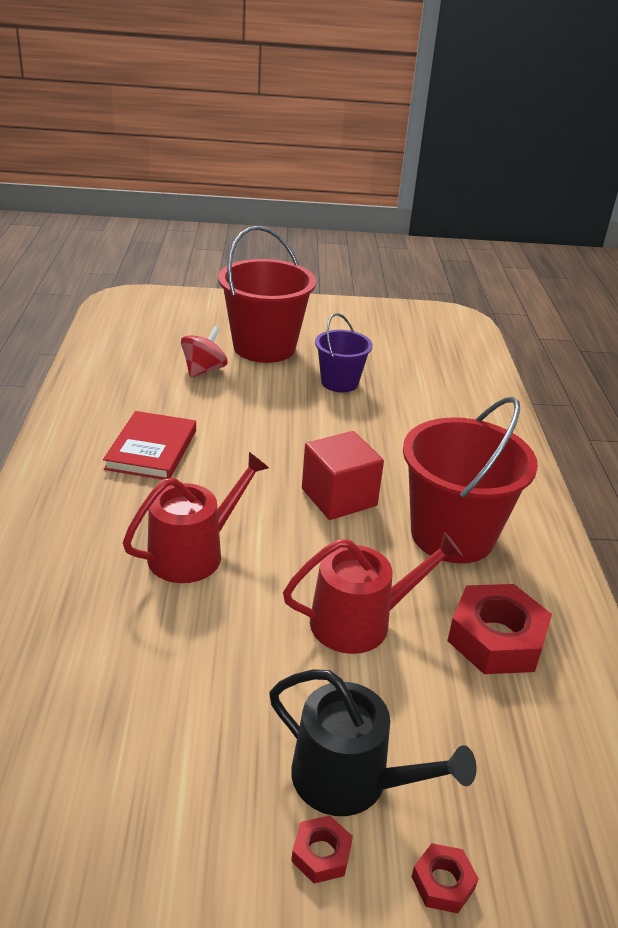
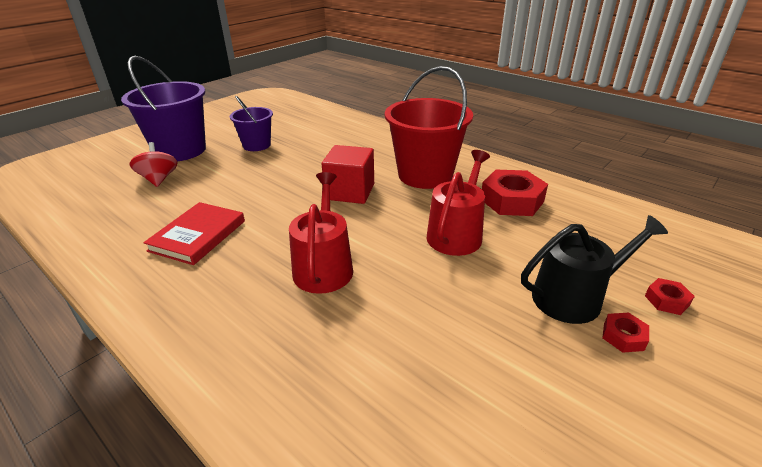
camera: 45 degrees left, 0 degrees up
red book [103,411,196,480] -> red book turned 60 degrees clockwise [143,202,245,265]
red bucket [218,226,316,363] -> purple bucket [121,56,206,161]

